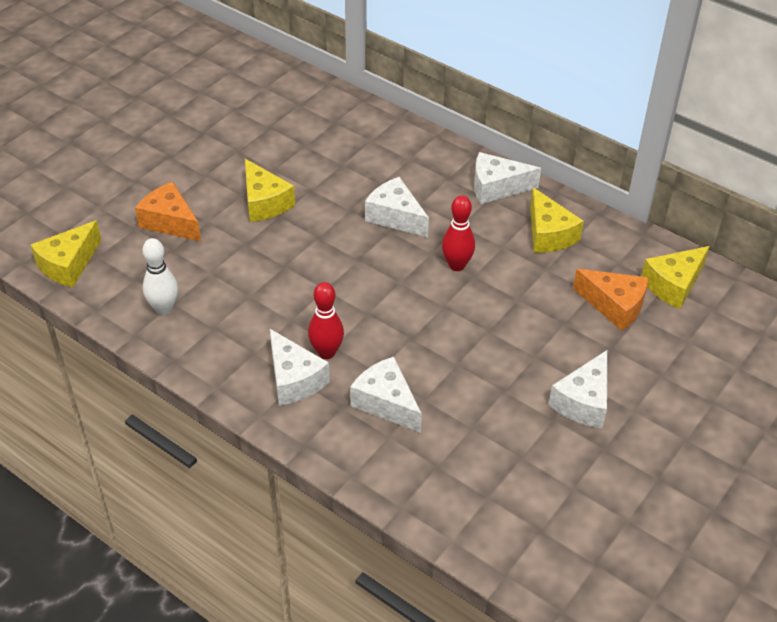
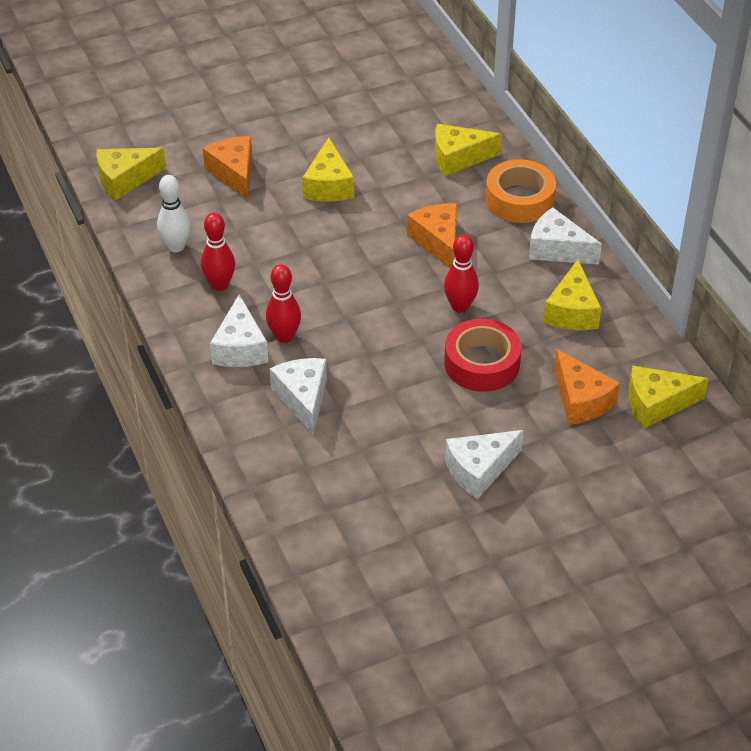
camera: 30 degrees right, 0 degrees up
white cheese [365,177,429,237] -> orange cheese [407,203,457,268]
none -> red bowling pin [201,213,235,291]
none -> yellow cheese [435,124,502,176]
none -> red tape [444,319,521,392]
none -> orange tape [486,159,556,223]

